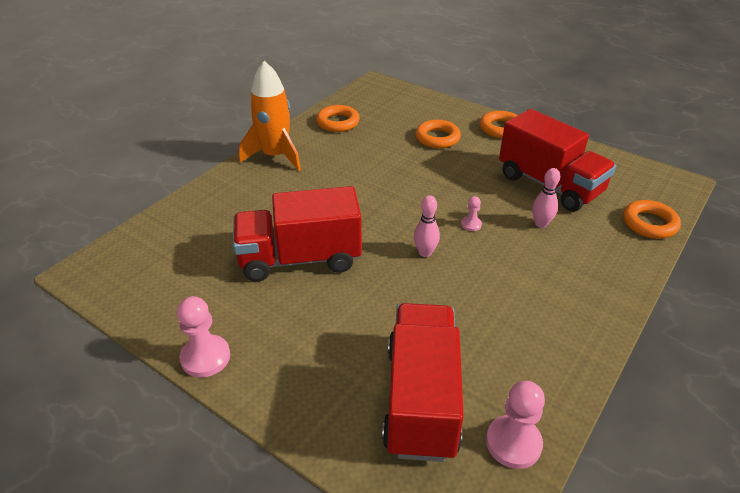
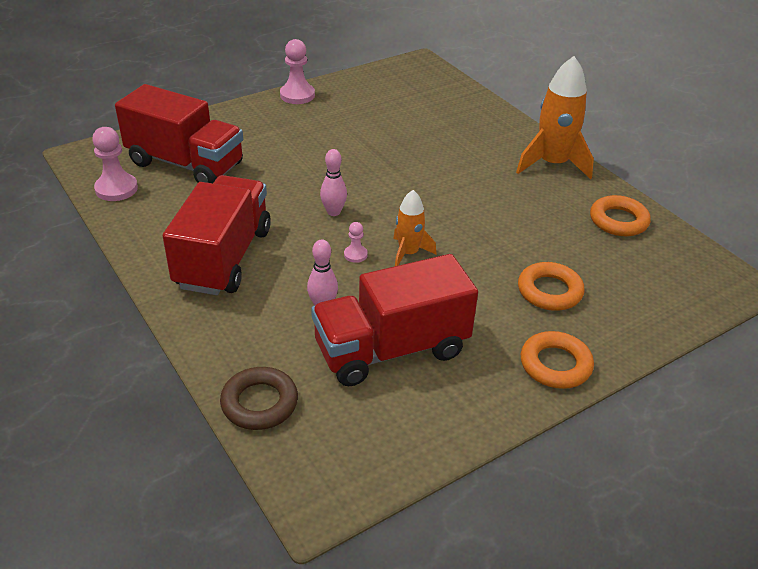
camera: 110 degrees right, 0 degrees up
red truck [233,186,362,282] -> red truck moved to [163,175,271,295]
orange ring [623,200,681,239] -> brown ring [220,367,298,430]
none -> orange rocket [393,190,437,266]

